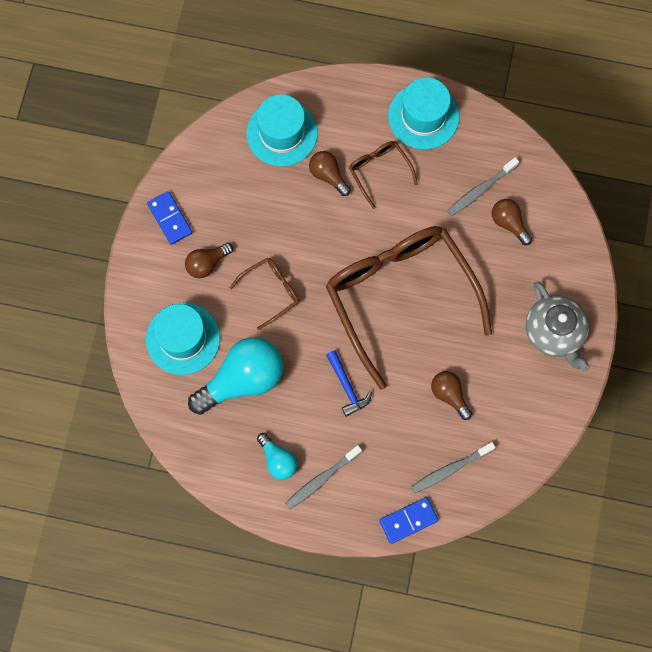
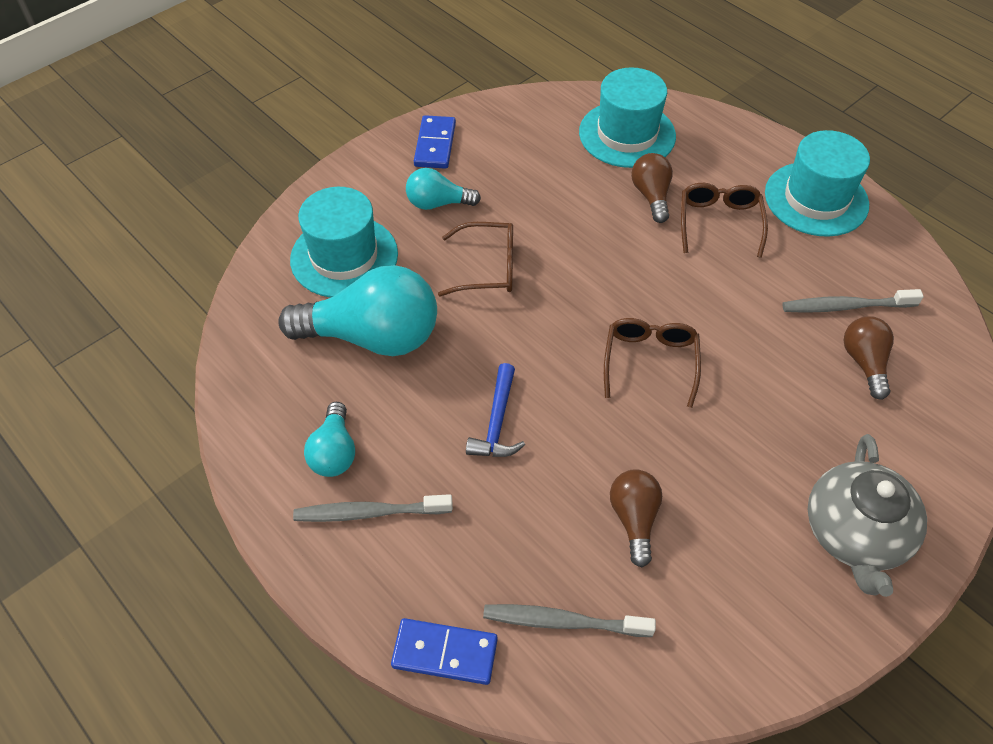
camera: 35 degrees right, 20 degrees down
brown light bulb [185,243,233,278] -> turquoise light bulb [406,168,481,210]
brown glasses [326,226,492,390] -> brown glasses [604,318,701,408], size x0.42

